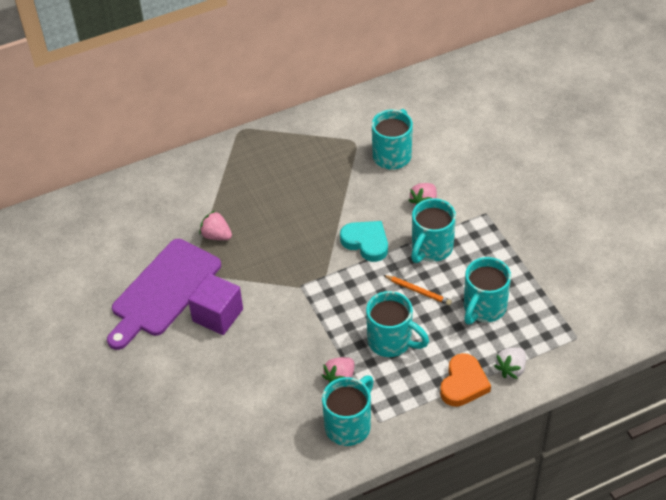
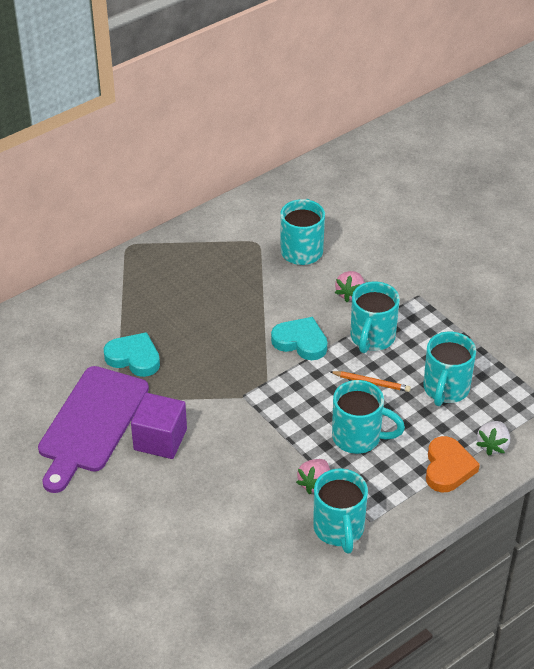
camera: 15 degrees left, 5 degrees down
pink strawberry [199,211,232,240] -> turquoise heart [104,332,160,377]
turquoise mug [322,376,374,446] -> turquoise mug turned 150 degrees clockwise [313,468,368,554]

